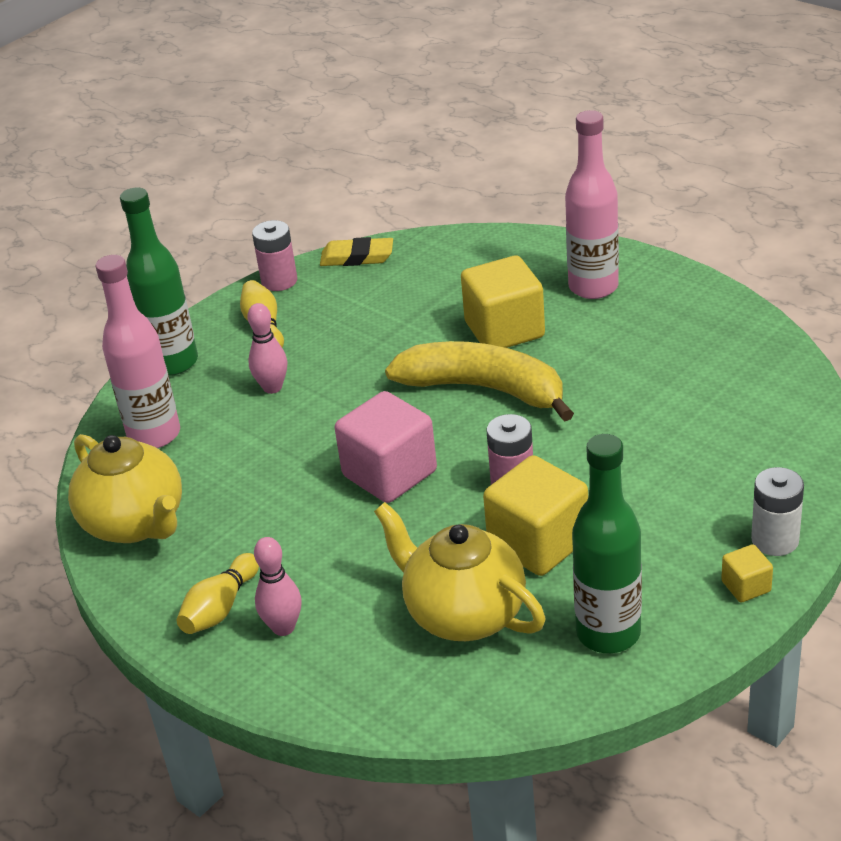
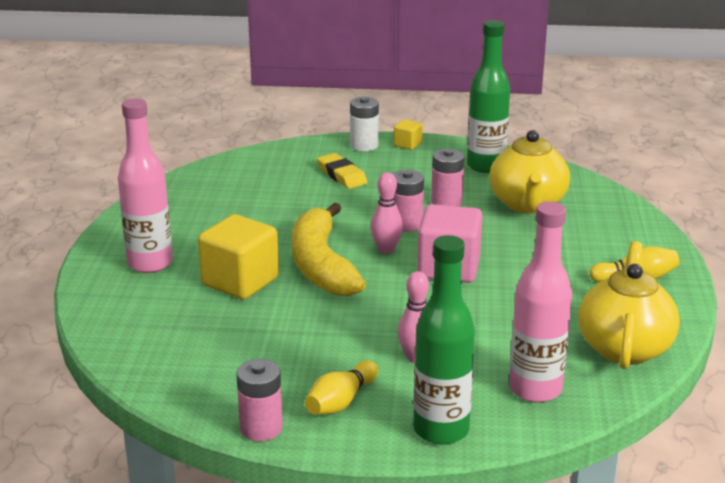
camera: 130 degrees left, 10 degrees down
pink bowling pin [254,537,302,636] -> pink bowling pin moved to [371,172,403,254]
yellow eraser [320,237,393,266] -> yellow eraser moved to [317,153,368,189]
yellow cube [483,455,588,576] -> pink battery [431,148,464,206]

